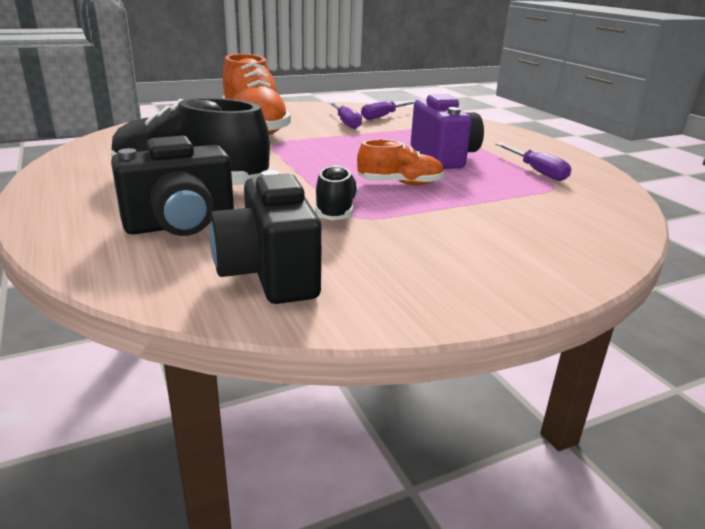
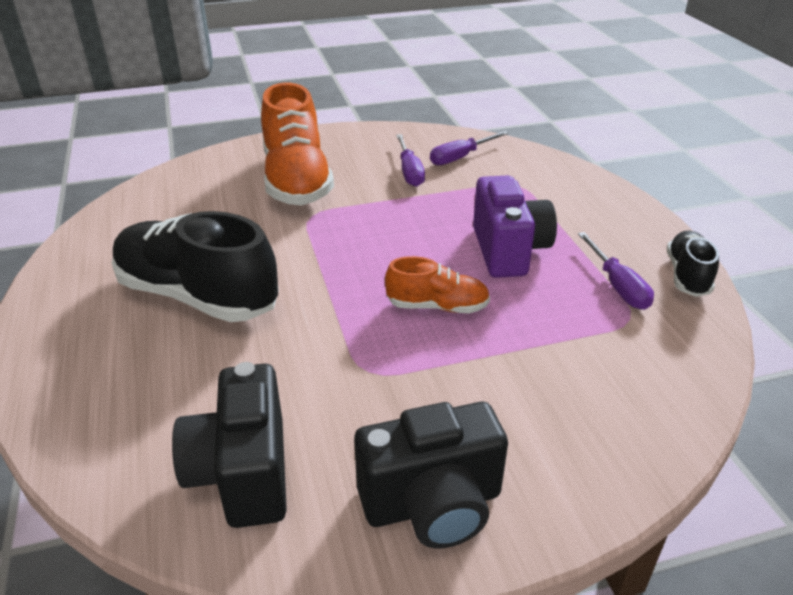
camera: 10 degrees right, 10 degrees up
black camera [111,136,234,236] -> black camera moved to [354,402,508,548]
black shoe [315,165,358,220] -> black shoe moved to [667,231,719,297]

